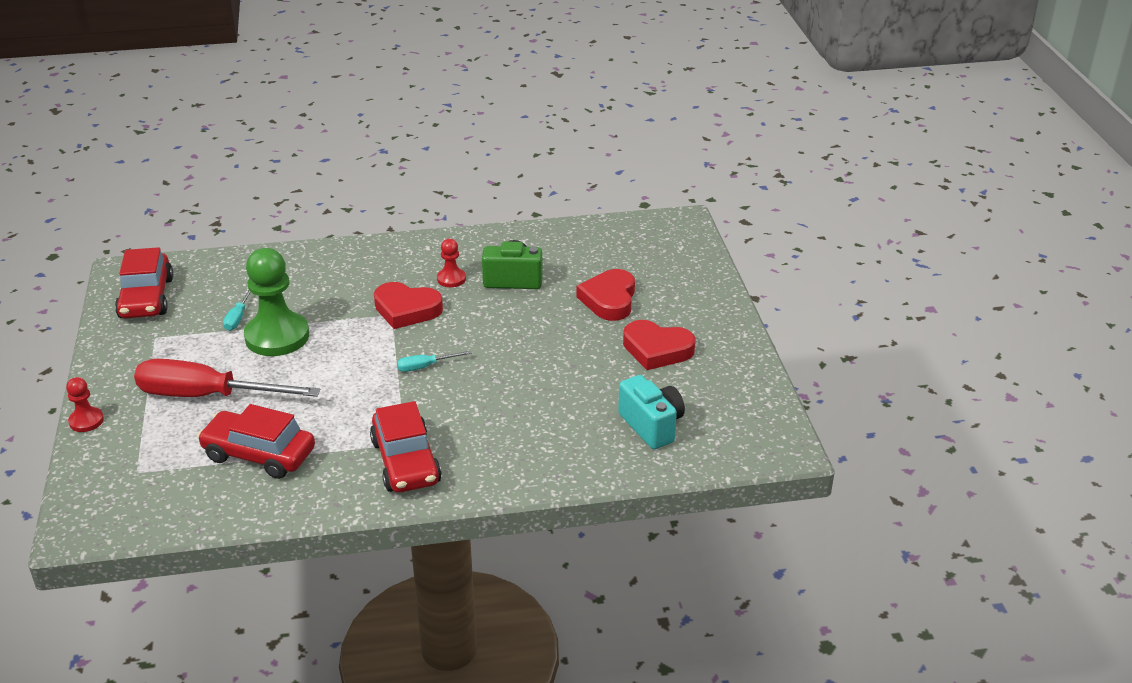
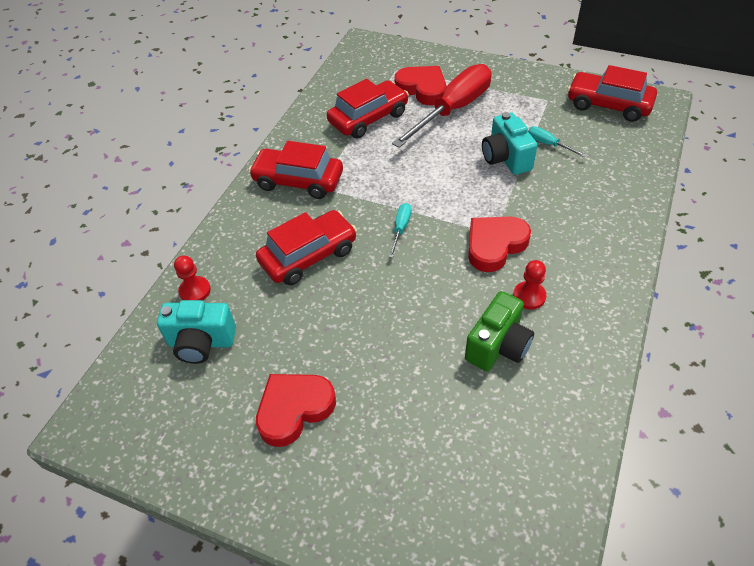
camera: 125 degrees right, 15 degrees up
red pawn [66,377,104,432] -> red pawn moved to [174,255,211,301]
green pawn [244,248,309,356] -> turquoise camera [482,112,538,175]
red heart [576,269,635,321] -> red heart moved to [394,66,446,105]
none -> red car [256,210,357,285]

